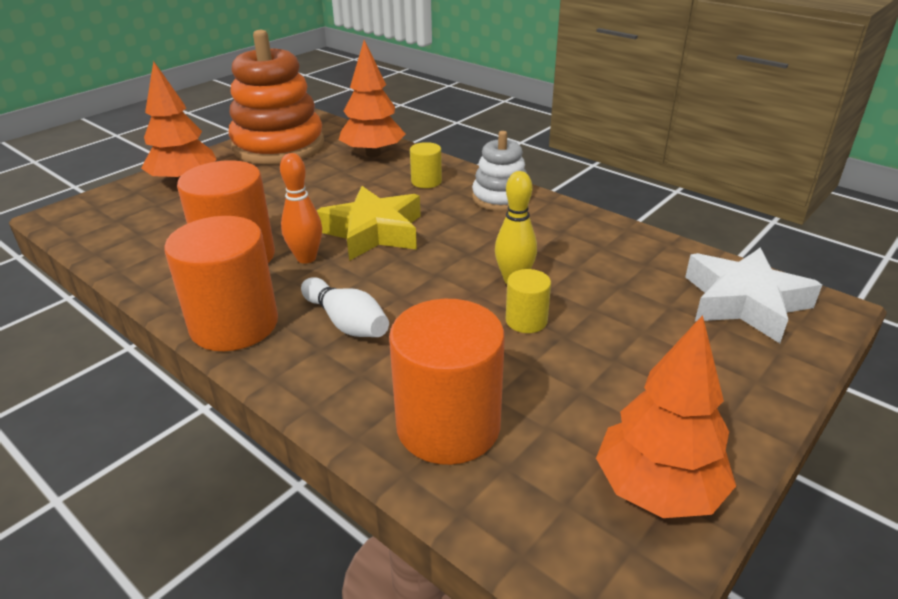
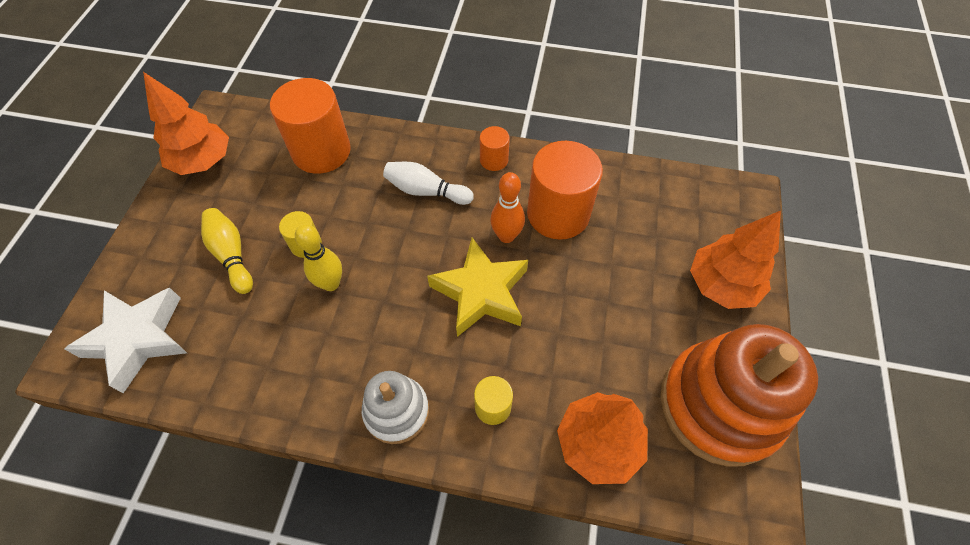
camera: 150 degrees right, 25 degrees up
orange cylinder [164,216,278,351] -> orange cylinder [480,126,510,171], size x0.48
none -> yellow bowling pin [201,208,253,294]

